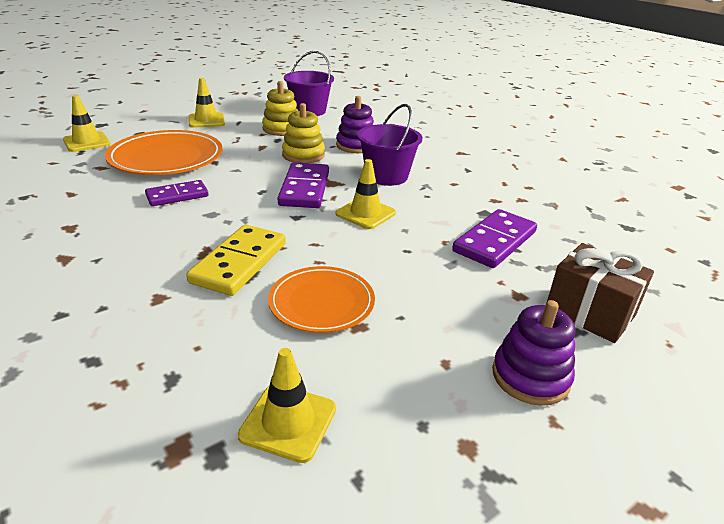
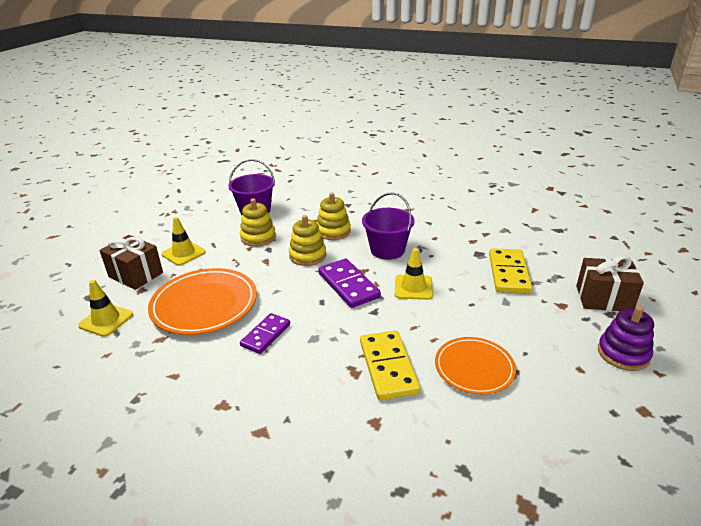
camera: 30 degrees left, 0 degrees up
yellow traffic cone [238,348,336,463] -> none
purple stacking toy [336,96,374,153] -> yellow stacking toy [317,193,351,240]
purple domino [452,209,537,268] -> yellow domino [489,248,532,294]
none -> brown gift [100,235,163,290]

